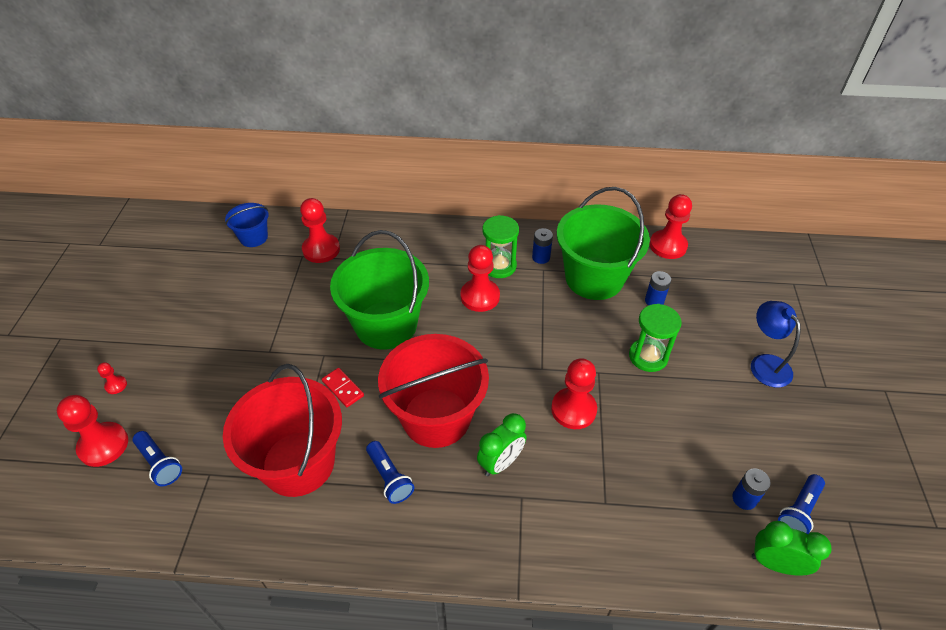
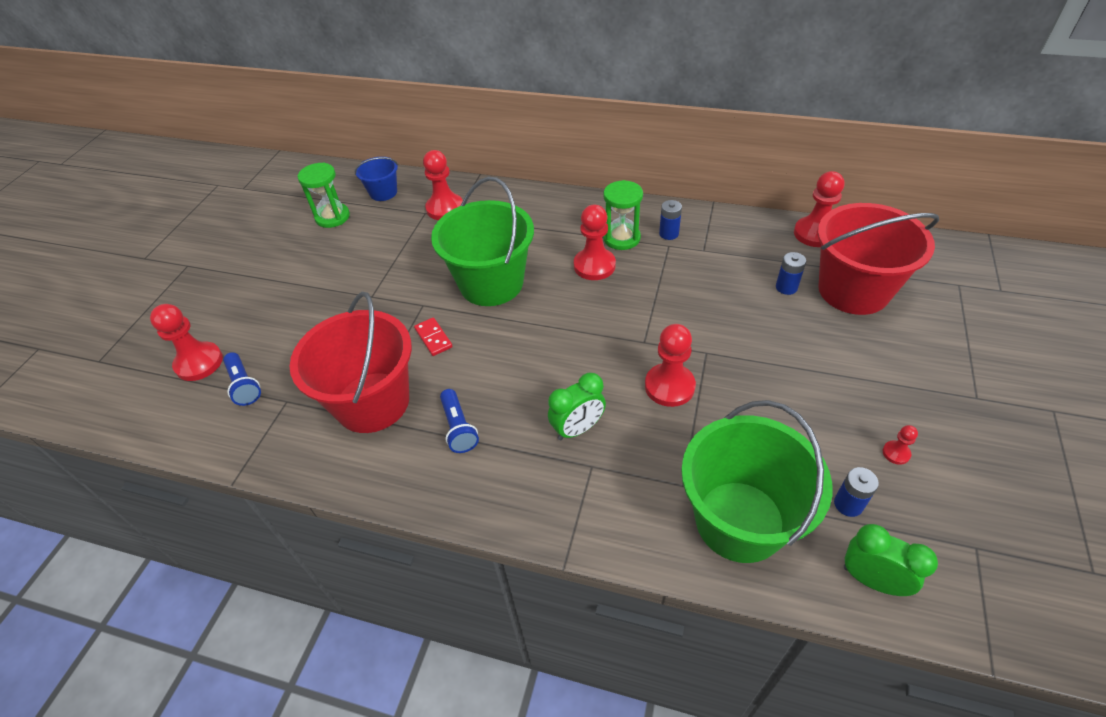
camera: 15 degrees right, 0 degrees up
red pawn [97,362,127,394] -> red pawn moved to [882,425,918,465]
red bucket [378,334,489,448] -> red bucket moved to [817,203,939,315]
green bucket [557,187,650,300] -> green bucket moved to [681,400,833,563]
green hourglass [629,304,681,372] -> green hourglass moved to [298,163,350,228]
blue lamp [751,301,801,388] -> none
blue flashlight [778,474,825,534] -> none

